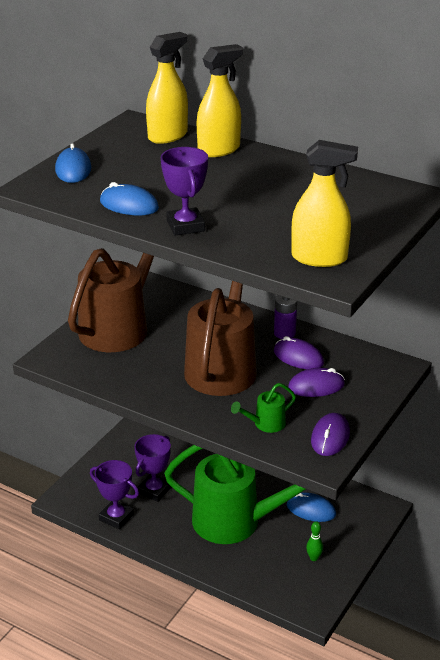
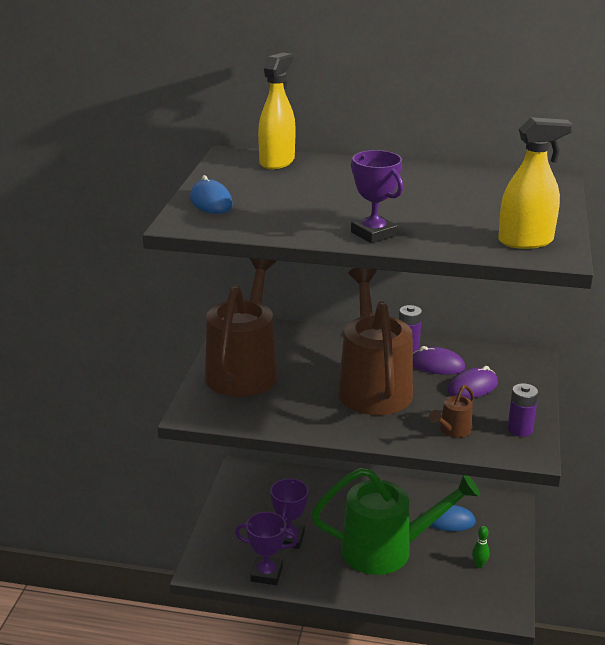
camera: 20 degrees left, 5 degrees down
blue mouse [100,182,159,215] -> none
yellow spray bottle [197,44,243,157] -> none
green watering can [231,383,296,433] -> brown watering can [429,385,474,438]
purple mouse [311,413,350,456] -> purple battery [508,383,538,437]

